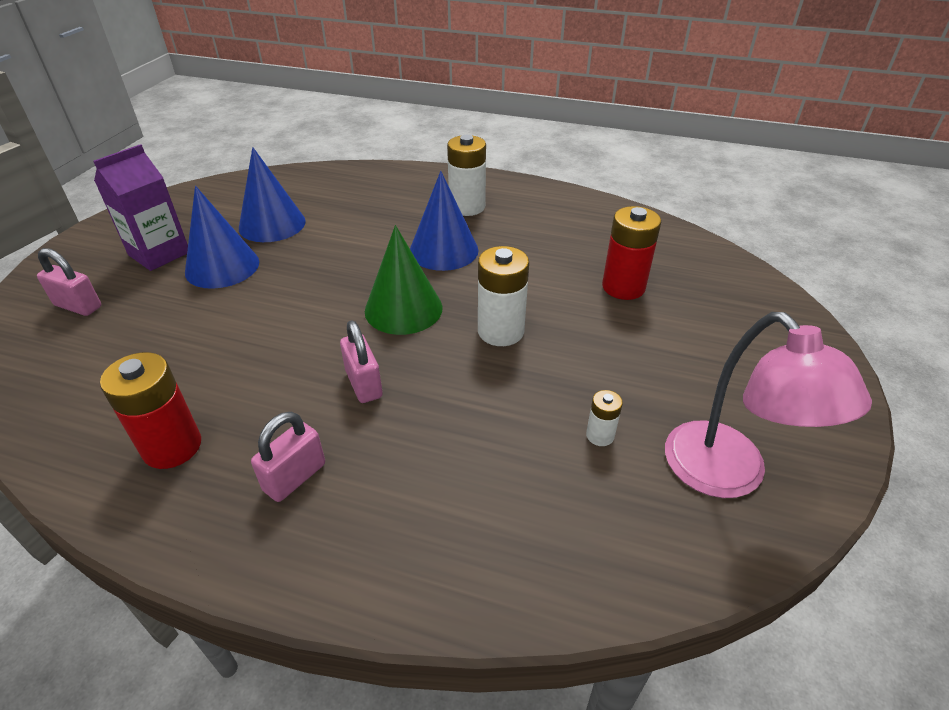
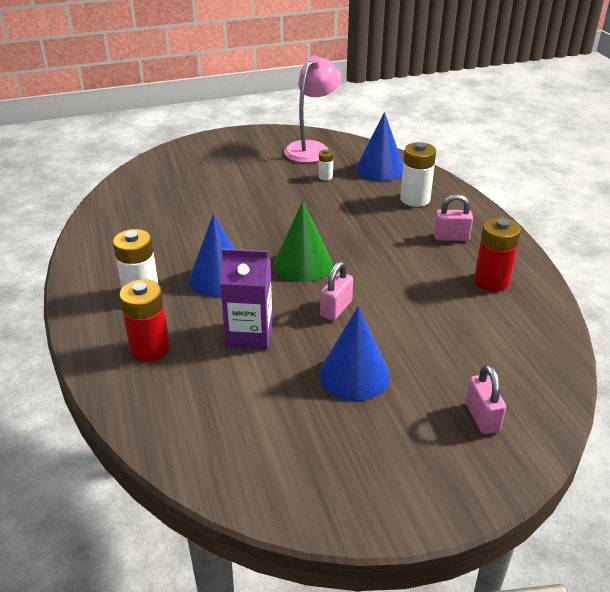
camera: 125 degrees left, 5 degrees down
purple carton [93,144,188,271] -> purple carton moved to [220,249,273,349]
blue cone [239,147,306,242] -> blue cone moved to [356,112,403,181]
pink padlock [340,320,383,403] -> pink padlock moved to [320,261,353,321]
white battery [478,246,529,346] -> white battery moved to [400,142,436,207]
red battery [602,206,661,300] -> red battery moved to [119,279,170,362]

